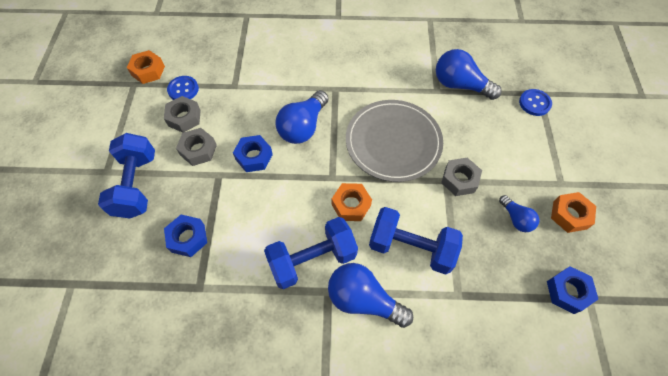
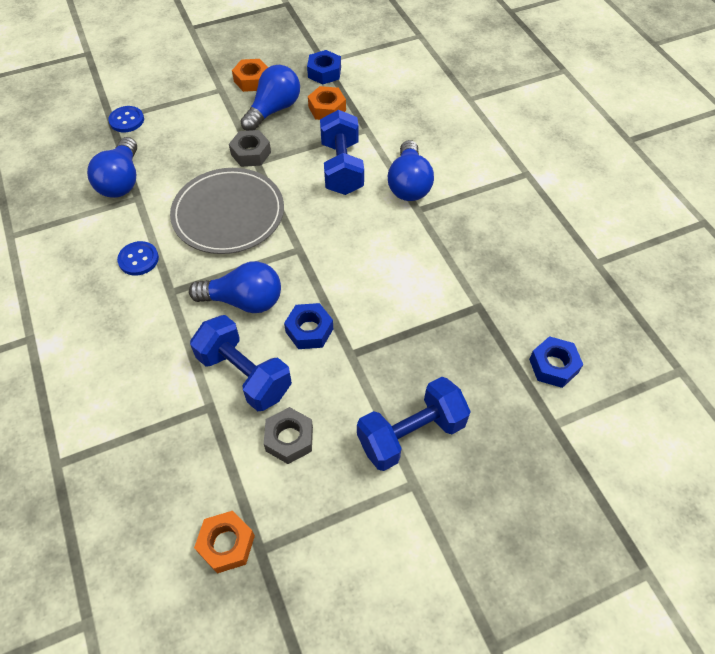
camera: 115 degrees left, 5 degrees down
blue nut [164,215,207,257] -> blue nut moved to [529,336,583,388]
blue button [167,76,199,100] -> blue button moved to [117,241,159,276]
grey nut [176,128,217,166] -> none
blue dumbbell [264,217,358,289] -> blue dumbbell moved to [190,315,292,411]
orange nut [332,183,372,221] -> orange nut moved to [308,86,346,120]
blue light bulb [499,195,539,232] -> blue light bulb [240,65,300,131], size x1.78

